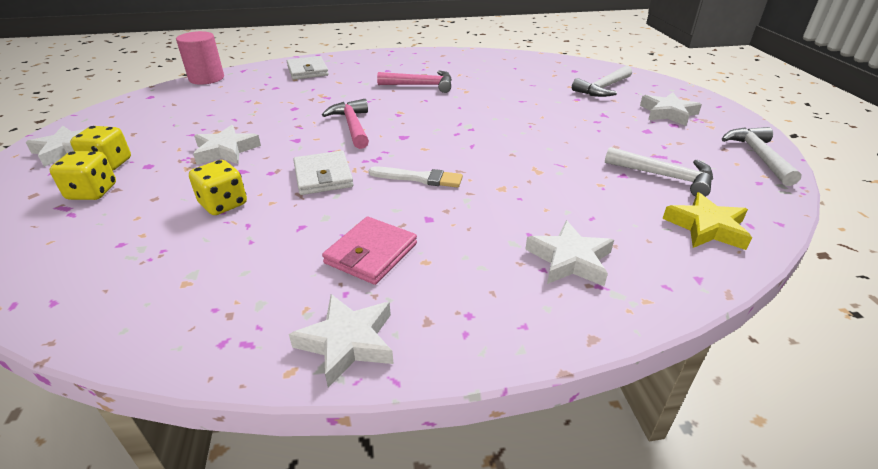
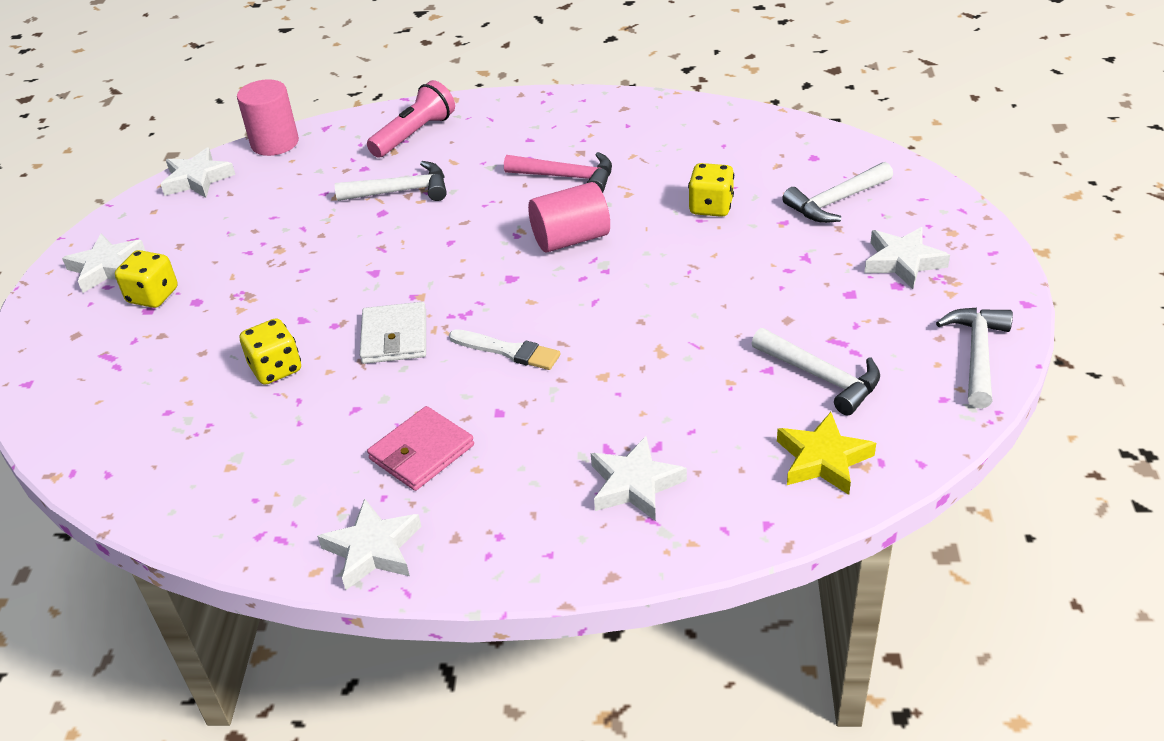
camera: 15 degrees right, 5 degrees up
yellow dice [50,151,116,200] -> yellow dice moved to [688,163,734,217]
white star [193,125,261,165] -> white star moved to [160,147,235,198]
white wallet [287,56,329,80] -> pink flashlight [367,80,455,158]
pink hammer [322,99,369,149] -> none
none -> white hammer [335,161,447,201]
none -> pink cylinder [528,182,610,253]

